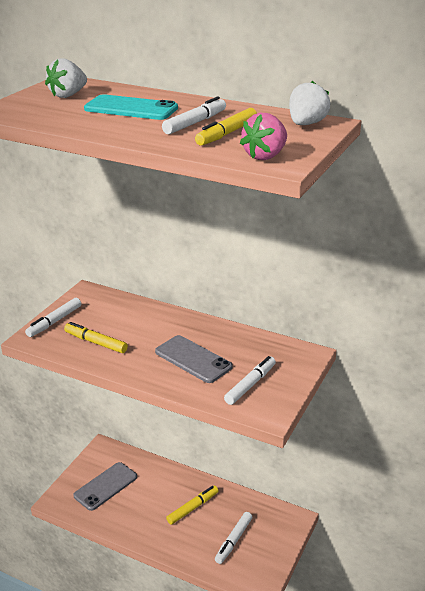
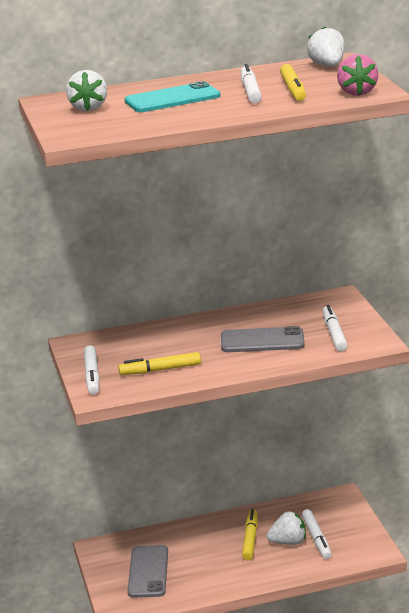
camera: 40 degrees left, 5 degrees down
none -> white strawberry [267,511,306,545]

